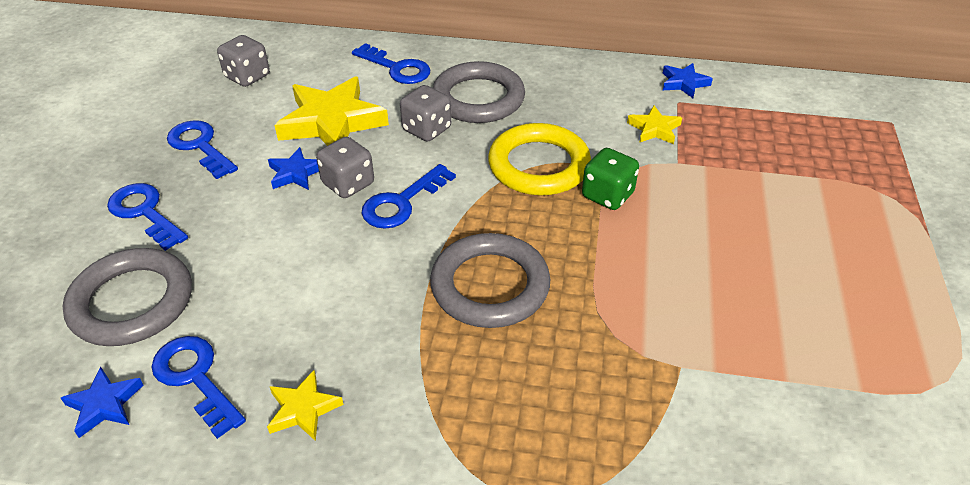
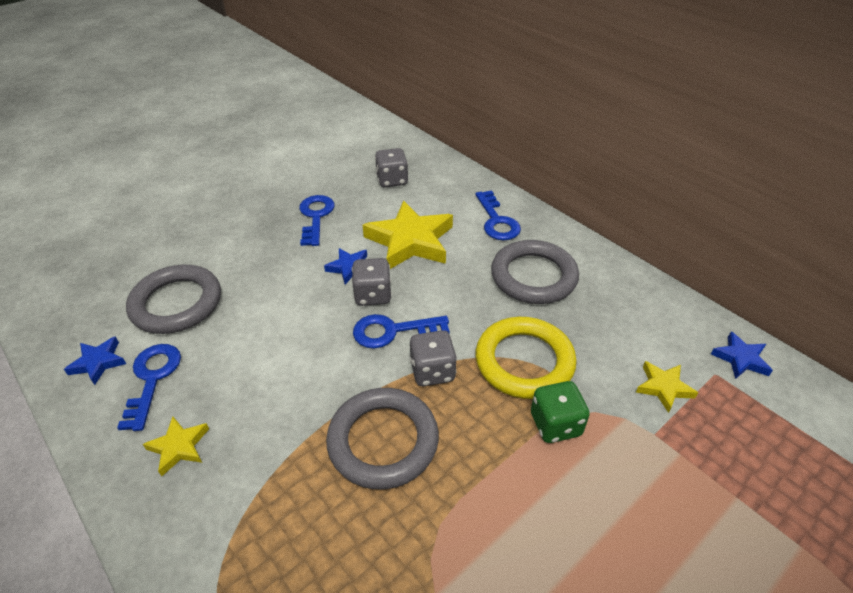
camera: 40 degrees right, 0 degrees up
blue key [107,183,188,251] -> none
grey dice [400,85,451,142] -> grey dice moved to [410,330,457,386]

